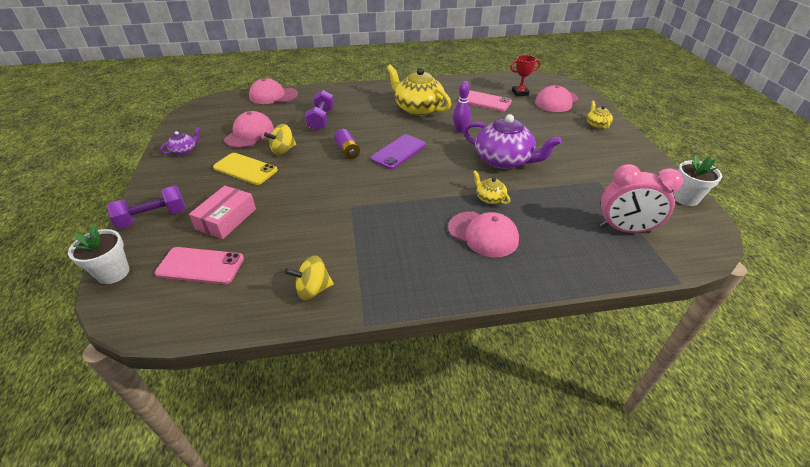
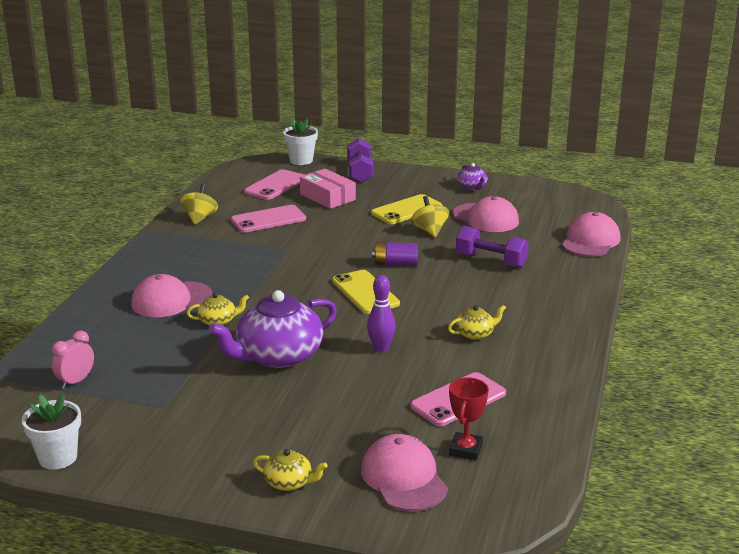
camera: 115 degrees right, 15 degrees down
purple phone [370,134,426,169] -> yellow phone [332,270,400,314]
yellow teapot [387,65,451,116] -> yellow teapot [448,305,506,340], size x0.46
pink clock [600,164,684,233] -> pink clock [52,330,94,389], size x0.56
none -> pink phone [231,205,306,233]

